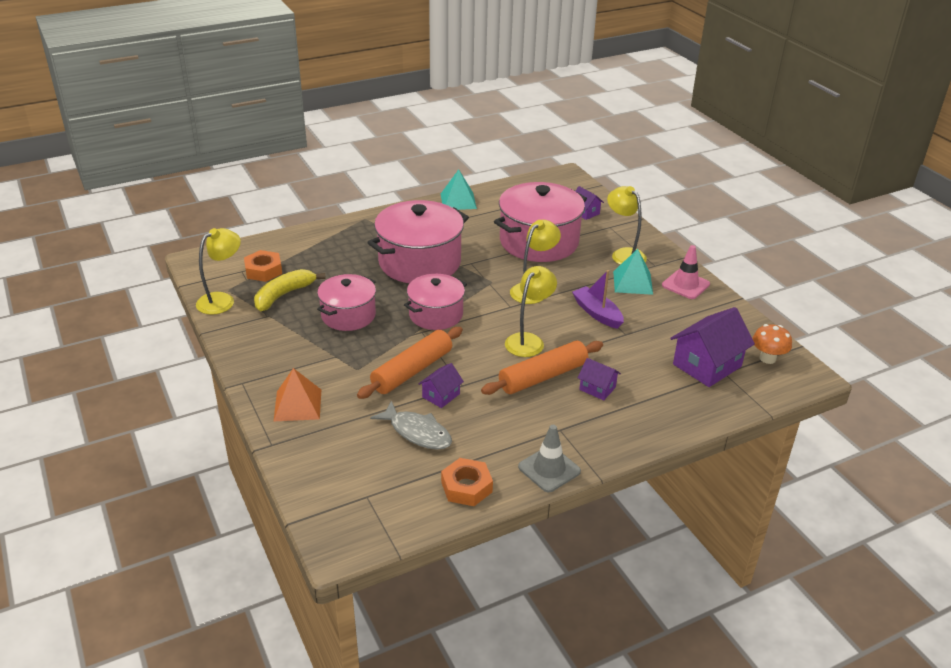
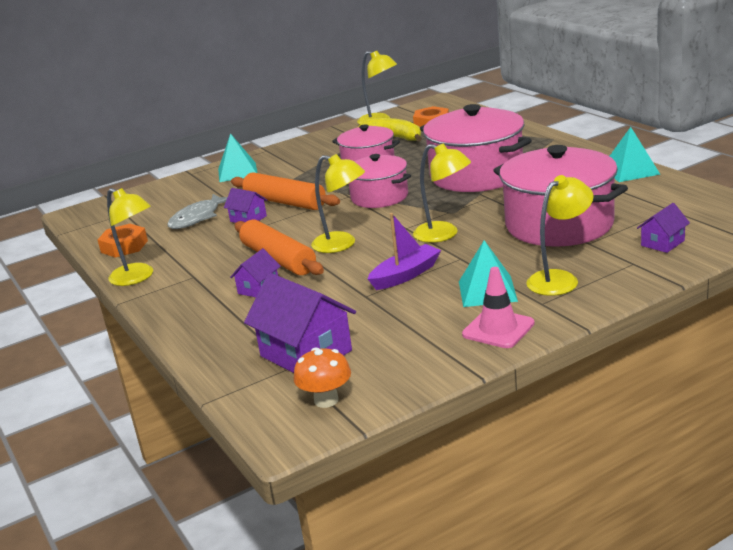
camera: 90 degrees right, 10 degrees down
orange pyramid [273,368,321,422] -> turquoise pyramid [218,133,257,182]
grey traffic cone [518,425,581,492] -> yellow lamp [107,188,153,286]

